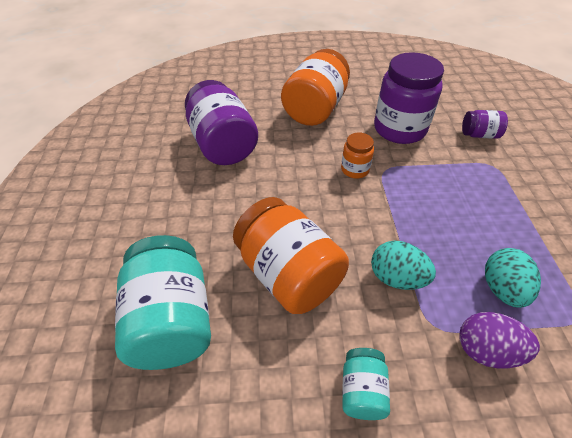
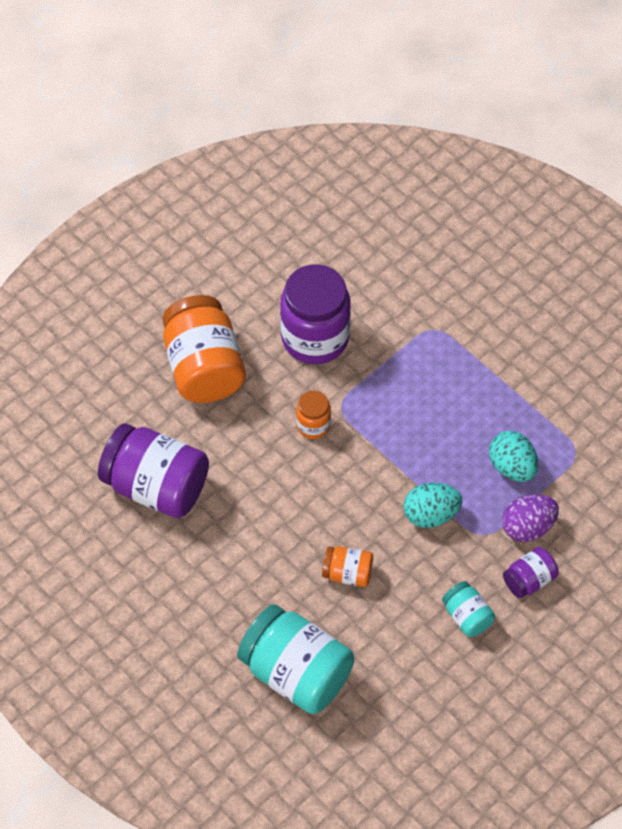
camera: 40 degrees left, 10 degrees up
orange jar [233,197,349,314] -> orange jar [322,546,373,587], size x0.49
purple jar [462,110,508,139] -> purple jar moved to [503,547,559,598]

